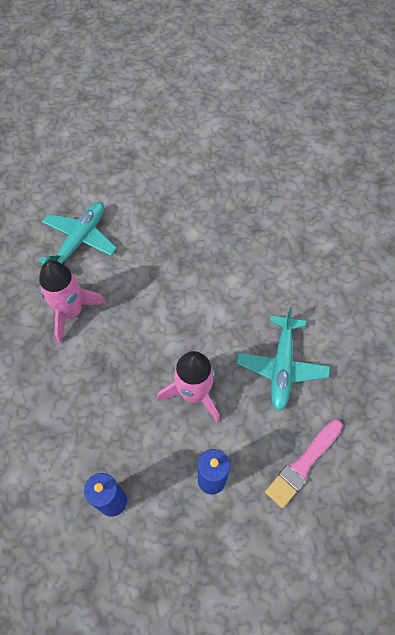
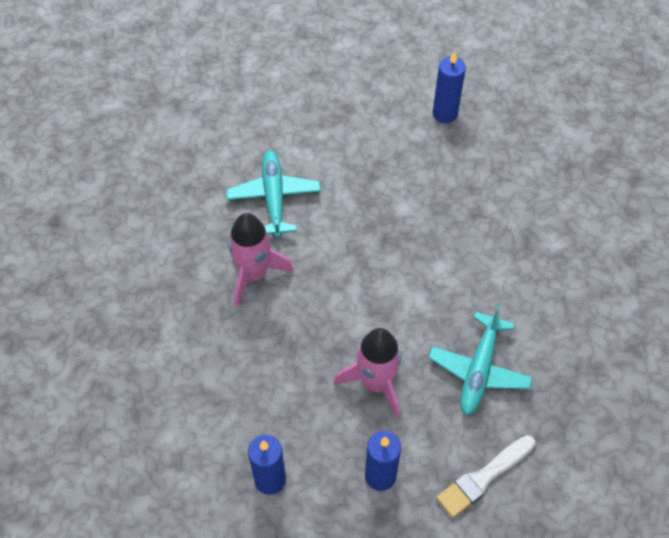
camera: 10 degrees right, 5 degrees down
turquoise plane [38,202,117,265] -> turquoise plane turned 45 degrees counterclockwise [226,150,321,238]
pink brush [265,419,343,508] -> white brush [436,435,535,518]
none -> blue candle [433,51,466,123]

